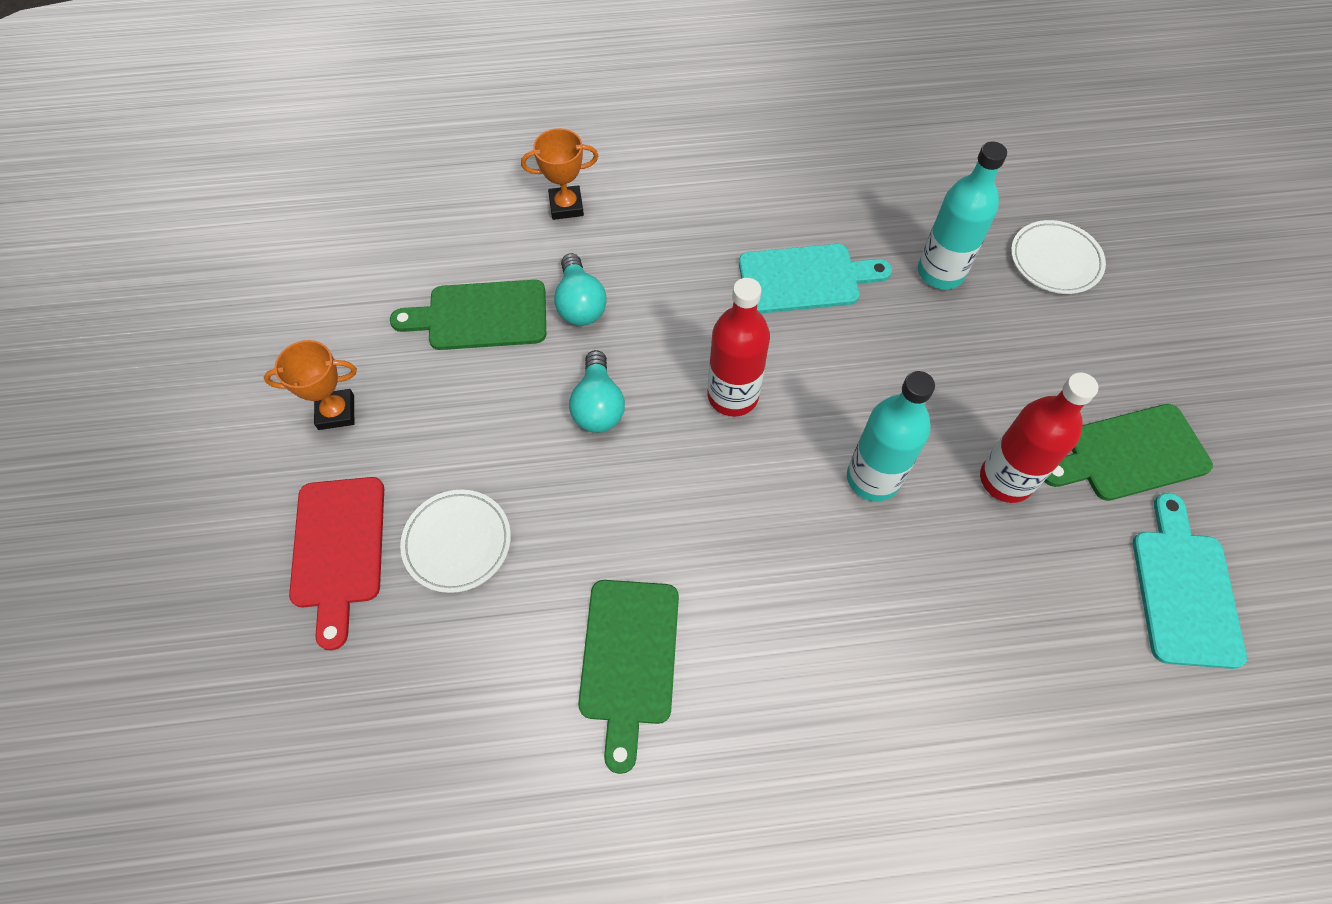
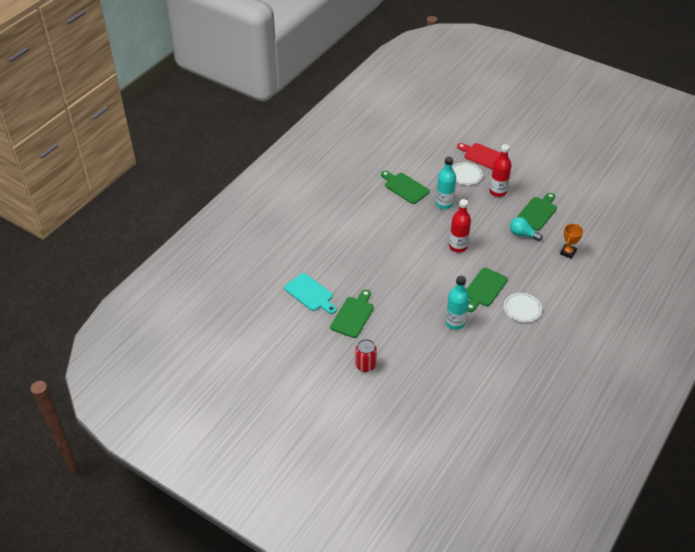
camera: 130 degrees right, 15 degrees down
orange trophy [264,340,357,430] -> none
turquoise light bulb [569,350,625,433] -> none
turquoise cutting board [739,244,892,313] -> green cutting board [466,268,508,312]
turquoise bottle [847,371,935,501] -> turquoise bottle moved to [436,157,456,209]
red bottle [980,373,1098,503] -> red bottle moved to [490,144,512,197]
white plate [1011,220,1106,294] -> white plate moved to [504,293,542,322]
none -> red can [356,339,377,372]

